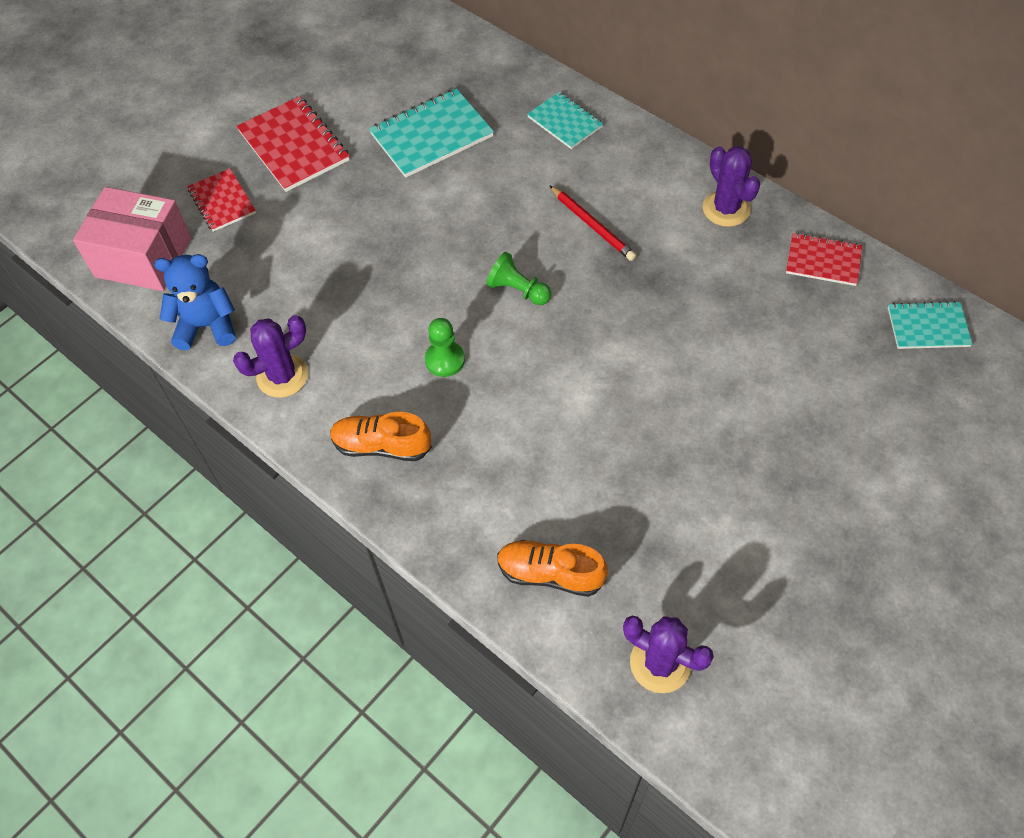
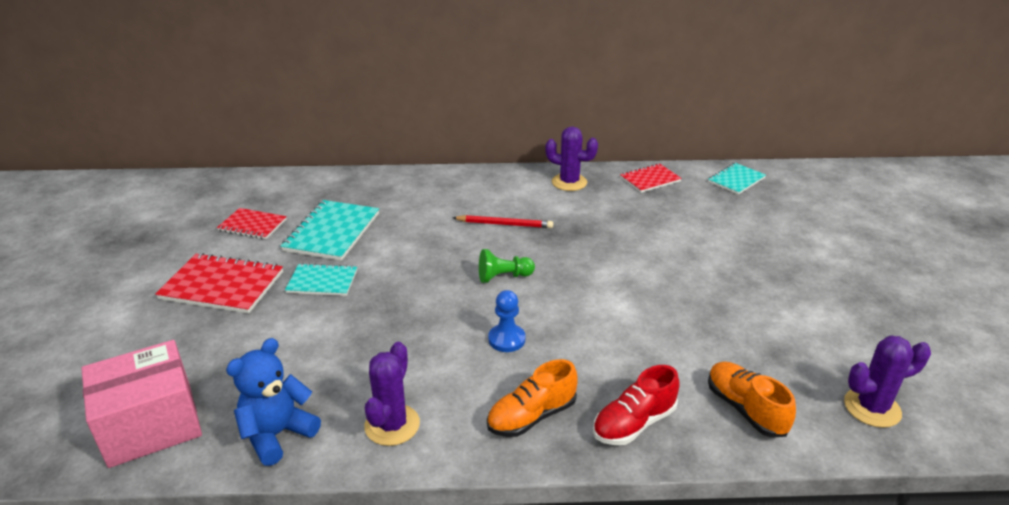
camera: 45 degrees left, 25 degrees down
red notebook [187,168,256,232] -> red notebook moved to [217,208,287,239]
green pawn [425,318,465,377] -> blue pawn [488,290,526,352]
orange shoe [497,540,608,597] -> orange shoe turned 90 degrees clockwise [708,361,796,437]
turquoise notebook [527,92,603,149] -> turquoise notebook moved to [285,263,357,296]
none -> red shoe [593,365,680,445]

